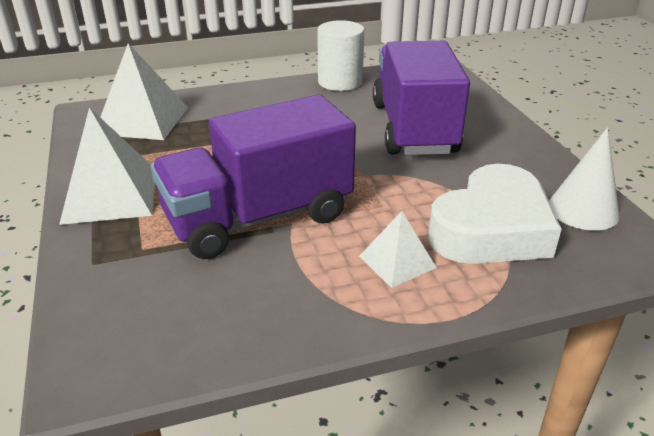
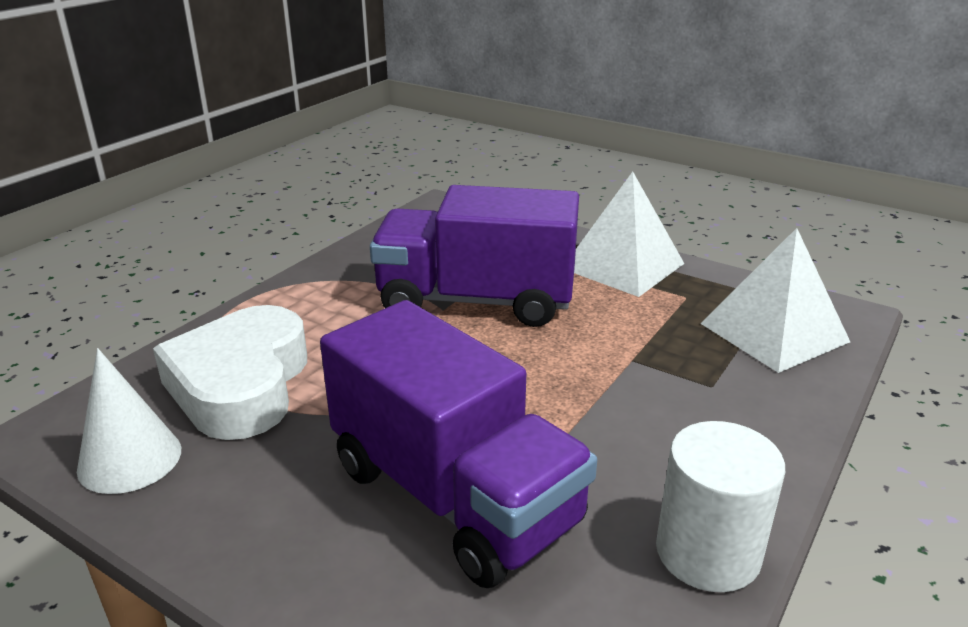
camera: 140 degrees right, 5 degrees down
purple truck [151,95,356,259] -> purple truck turned 105 degrees counterclockwise [370,185,579,327]
white pyramid [359,211,437,288] -> none

